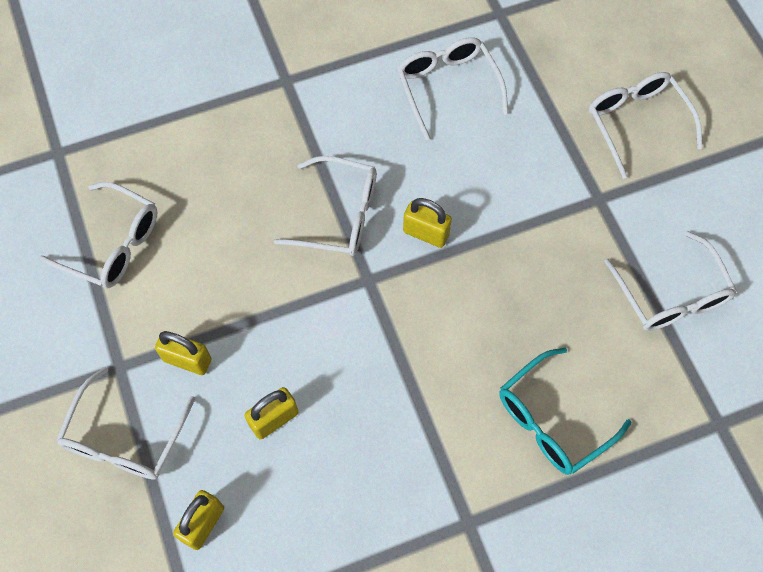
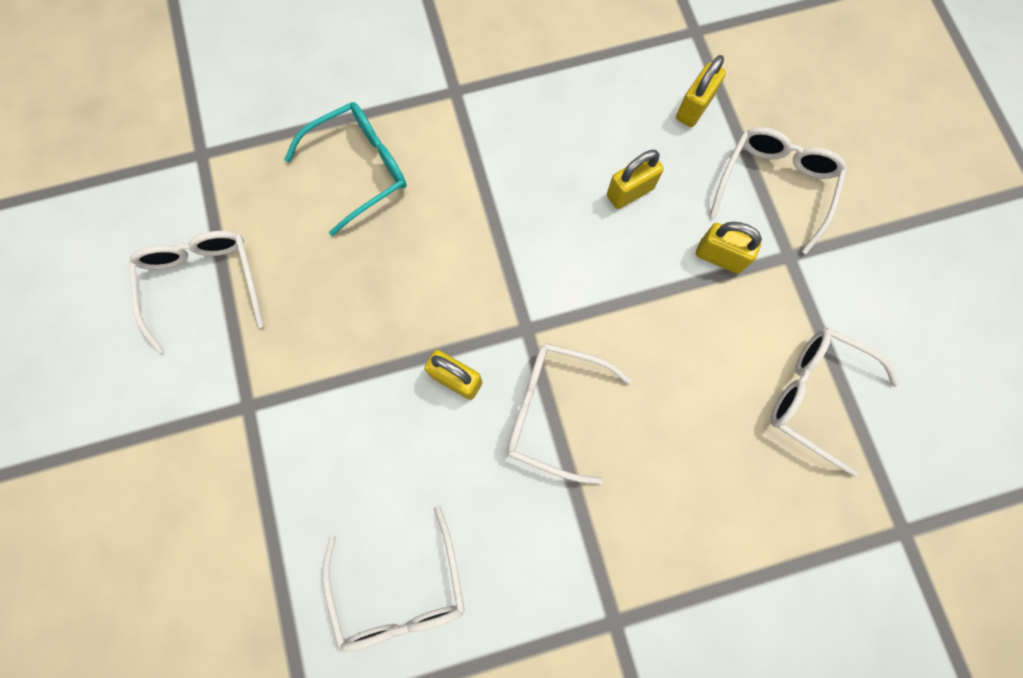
camera: 175 degrees left, 10 degrees up
white glasses [589,72,702,179] -> none

